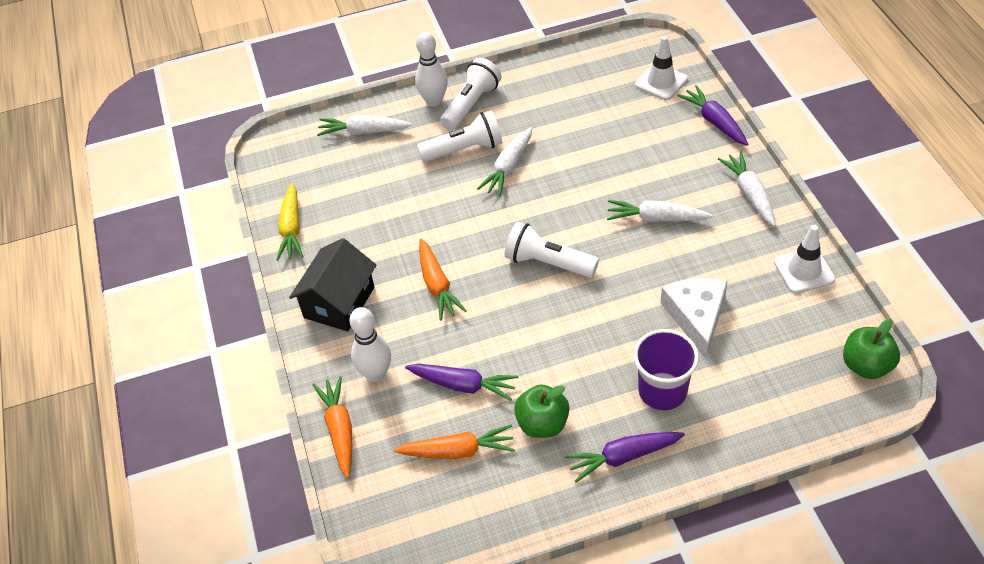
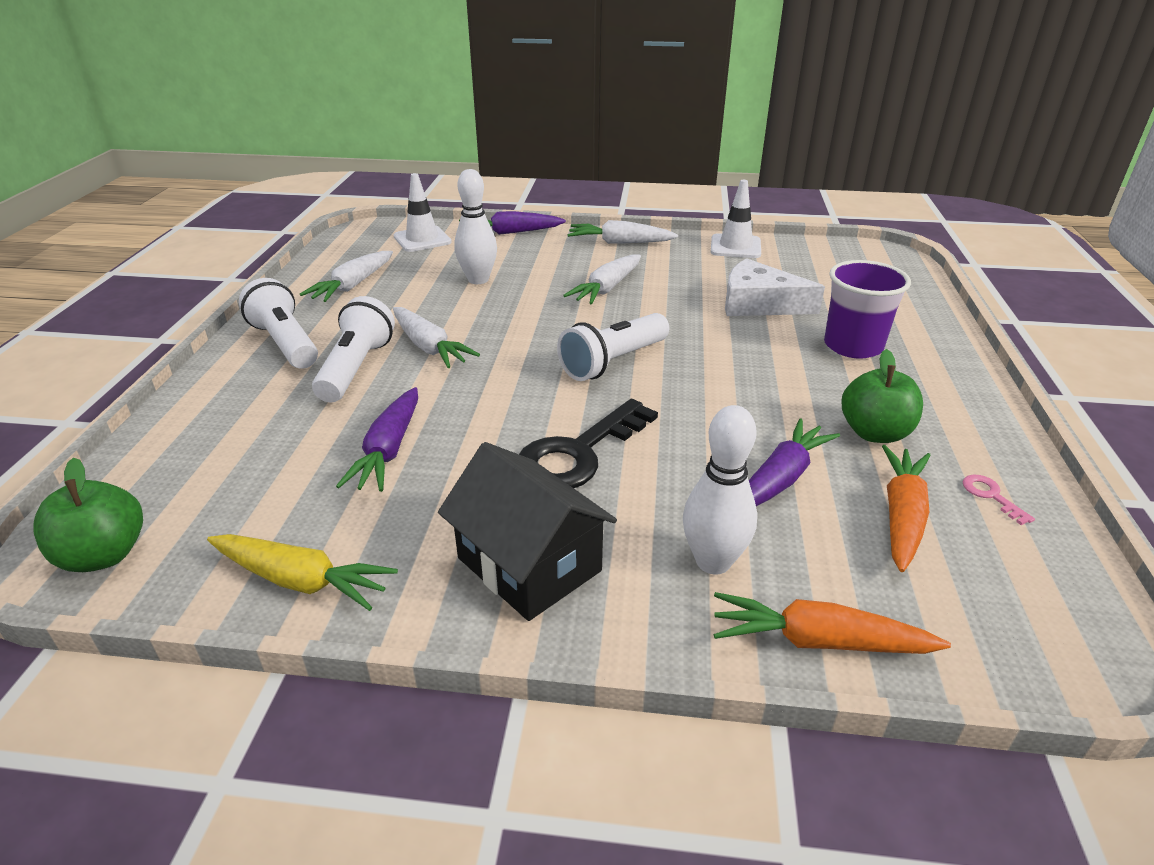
camera: 70 degrees left, 15 degrees down
white carrot [317,115,412,136] -> white carrot moved to [300,251,393,302]
white bowling pin [415,32,448,107] -> white bowling pin moved to [454,169,497,284]
orange carrot [419,239,467,321] -> black key [519,399,658,488]
purple carrot [565,432,685,483] -> purple carrot moved to [336,387,418,492]
green apple [843,319,900,379] -> green apple moved to [33,458,143,572]
none -> pink key [963,475,1035,525]

